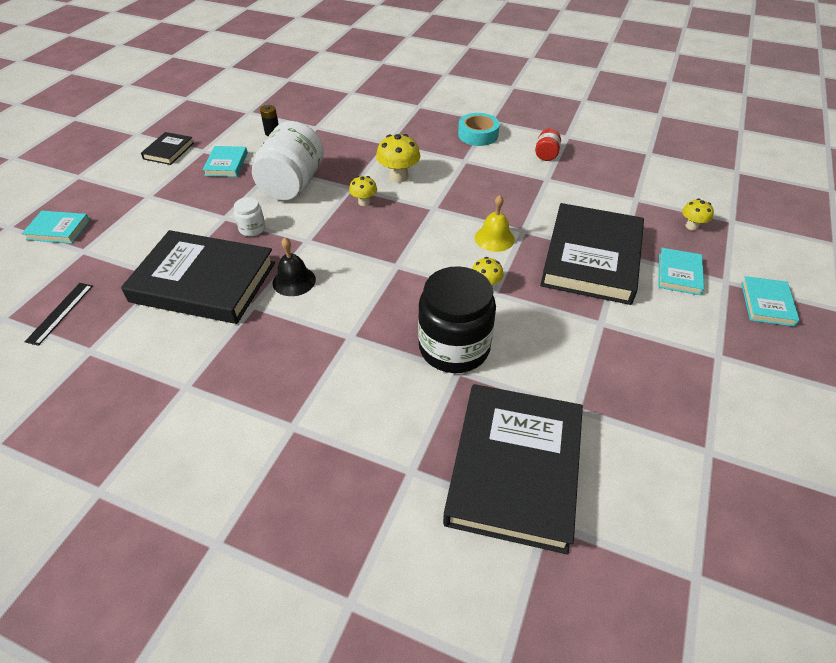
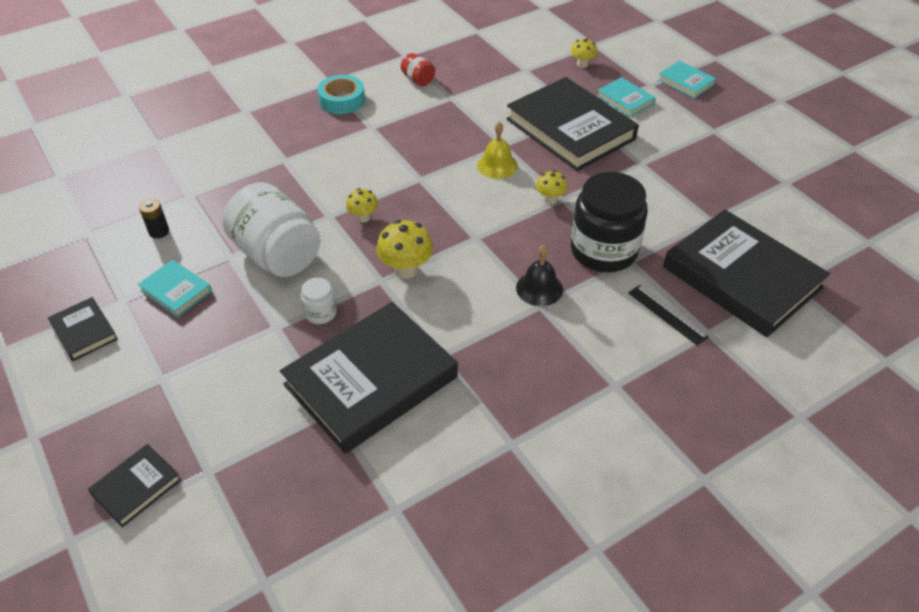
camera: 55 degrees left, 0 degrees up
turquoise book [22,211,90,244] -> black book [88,444,182,527]
black ruler [25,283,93,346] -> black ruler moved to [628,285,709,346]
black bell [273,238,316,296] -> black bell moved to [516,245,563,306]
yellow mushroom [376,134,420,182] -> yellow mushroom moved to [376,220,433,279]

